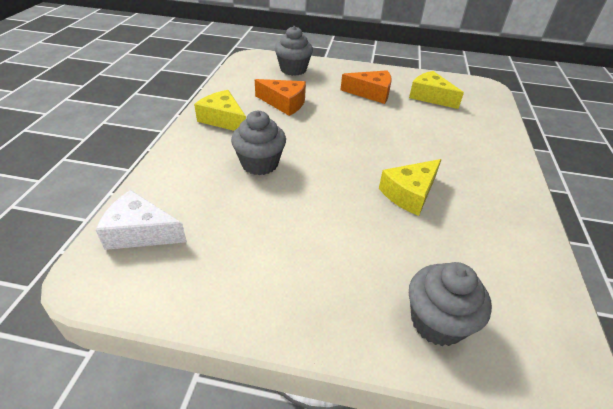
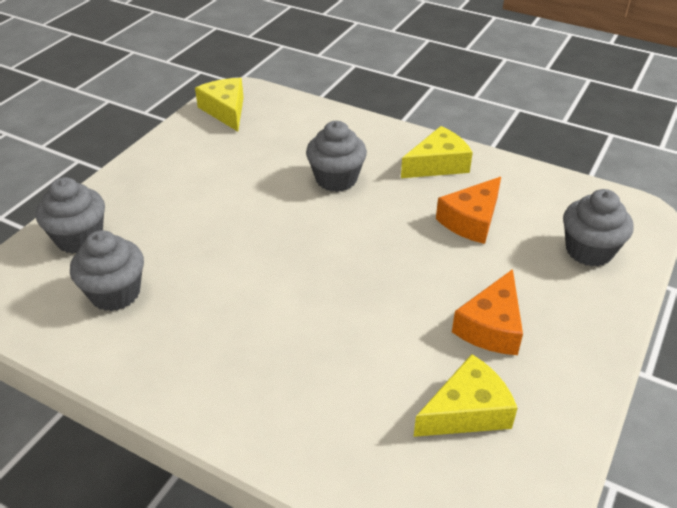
camera: 110 degrees right, 0 degrees up
white cheese [96,190,187,250] -> none
yellow cheese [379,159,442,216] -> yellow cheese moved to [195,78,244,132]
none -> grey cupcake [70,230,144,311]

